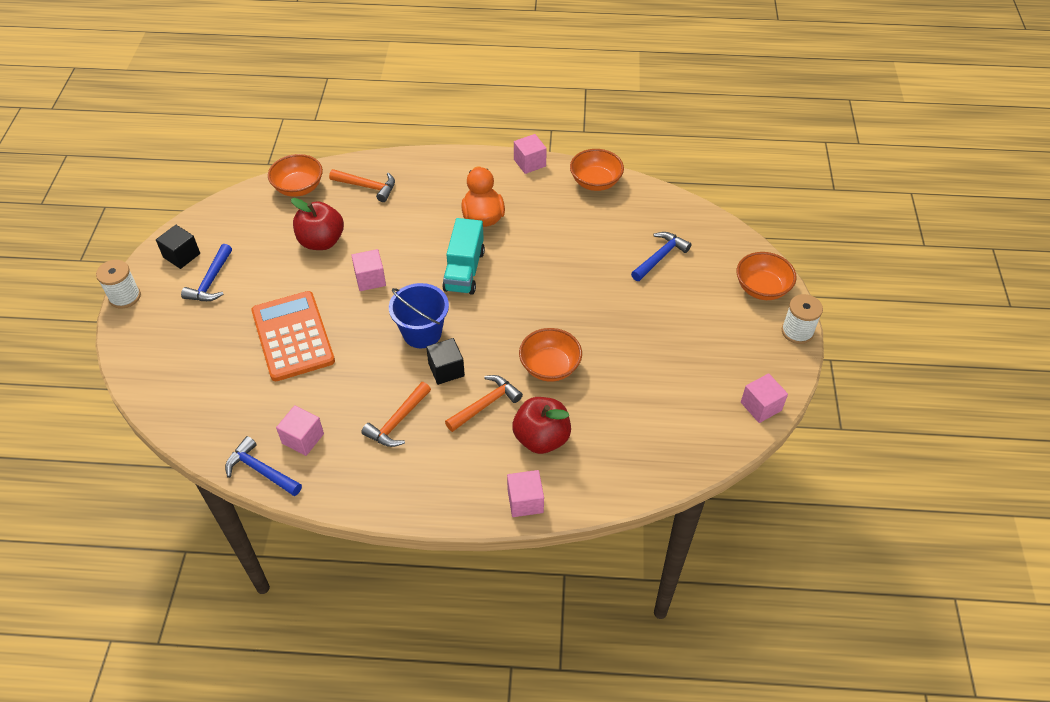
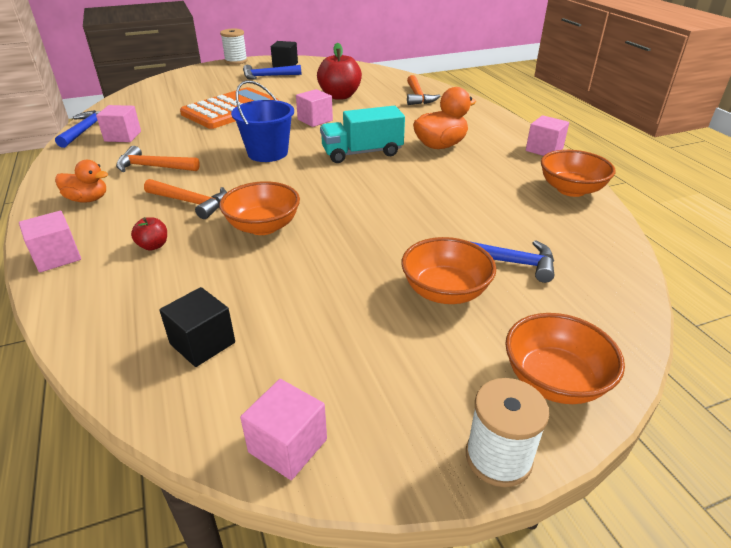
camera: 65 degrees right, 15 degrees down
orange bowl [268,154,323,197] -> orange bowl moved to [401,237,496,304]
black cube [426,338,465,385] -> black cube moved to [159,287,235,367]
red apple [512,397,571,454] -> red apple [131,217,167,251], size x0.47
none -> orange duck [55,160,108,203]

